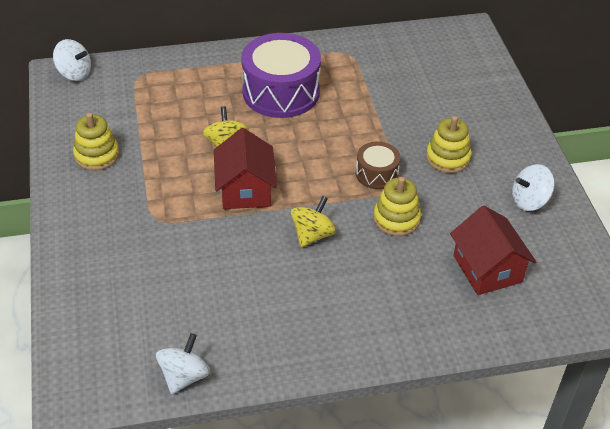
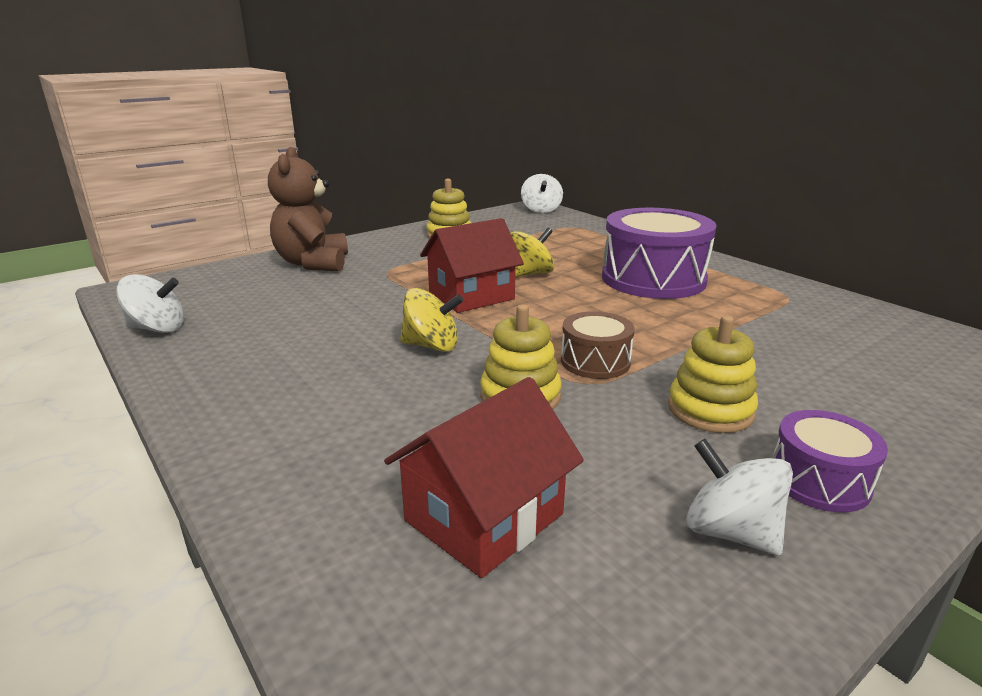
camera: 65 degrees right, 20 degrees down
none -> brown teddy bear [268,147,348,271]
none -> purple drum [772,410,888,512]

